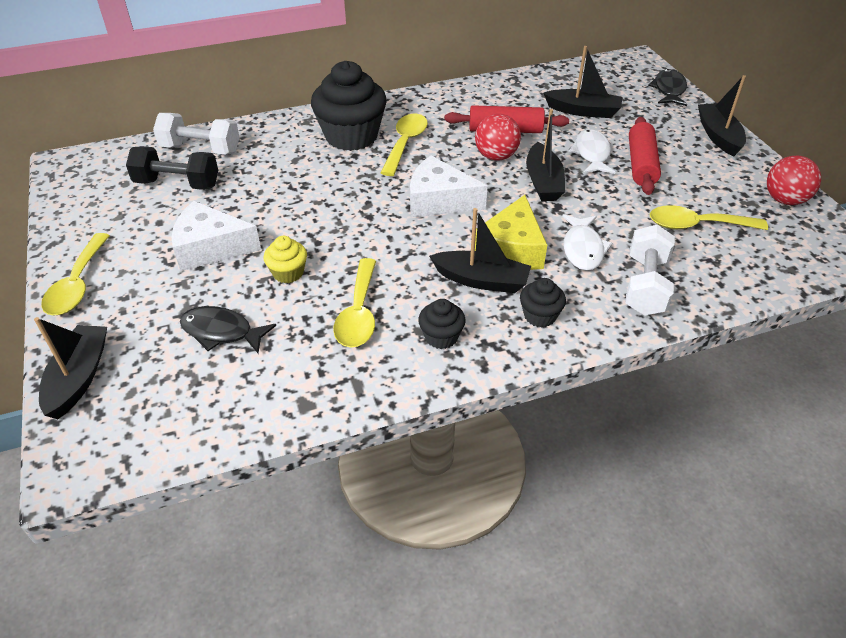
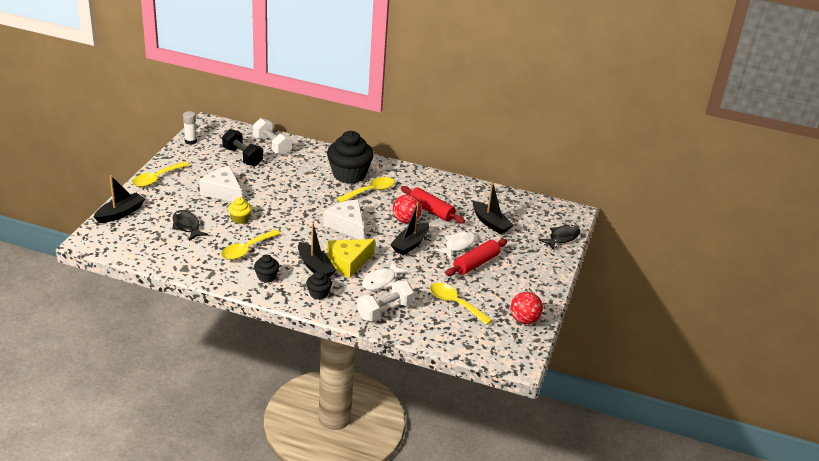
camera: 35 degrees right, 10 degrees down
black boat [698,75,746,157] -> none
none -> white glue stick [183,111,197,145]

